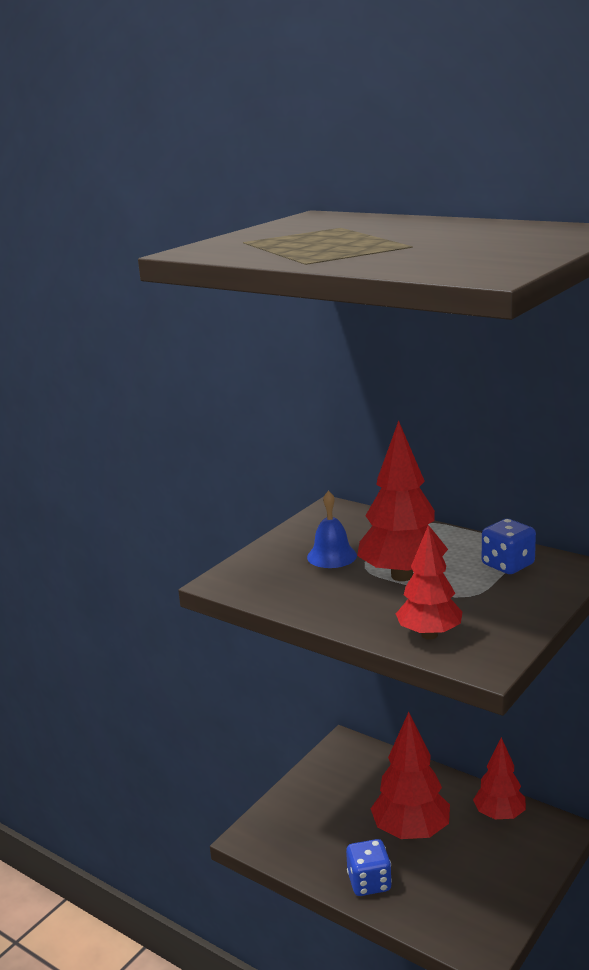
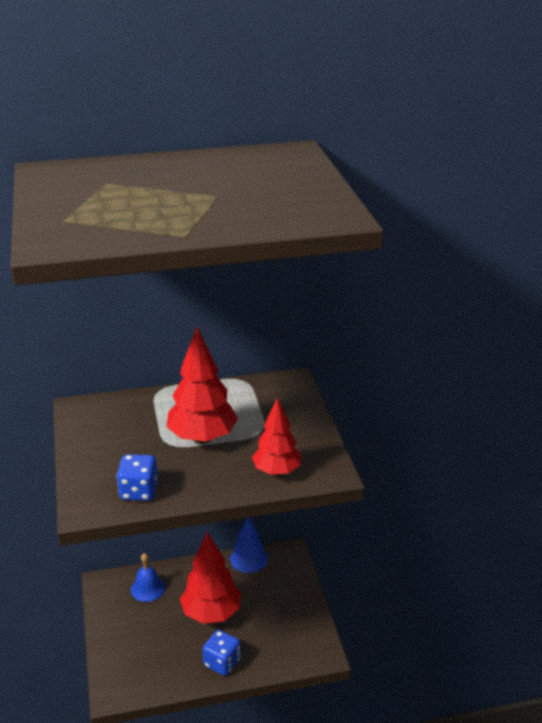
camera: 50 degrees left, 10 degrees up
blue bell [307,491,357,568] -> blue bell moved to [131,553,165,602]
red tree [473,737,526,820] -> blue tree [229,517,268,573]
blue dice [482,519,536,574] -> blue dice moved to [117,454,158,501]

